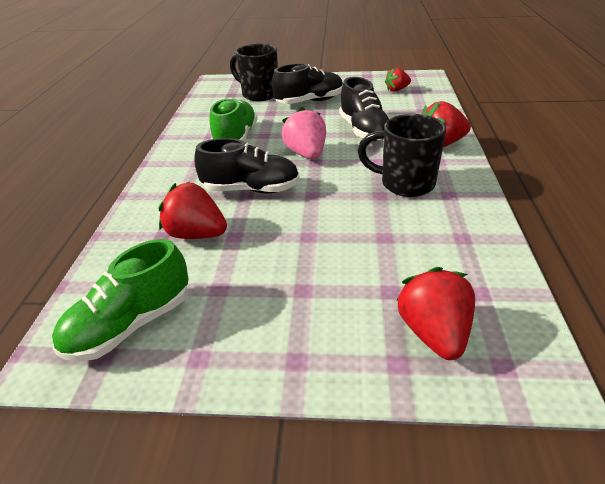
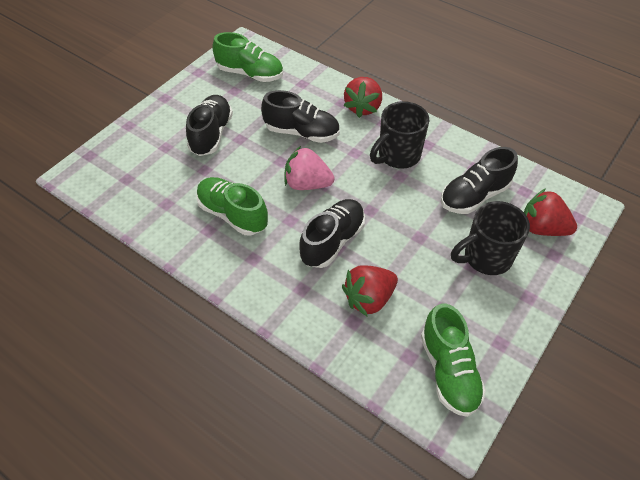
camera: 60 degrees left, 15 degrees up
black mug [230,44,278,101] -> black mug moved to [451,201,530,275]
red strawberry [385,68,411,92] -> green shoe [212,32,283,82]
none -> black shoe [441,147,518,214]

